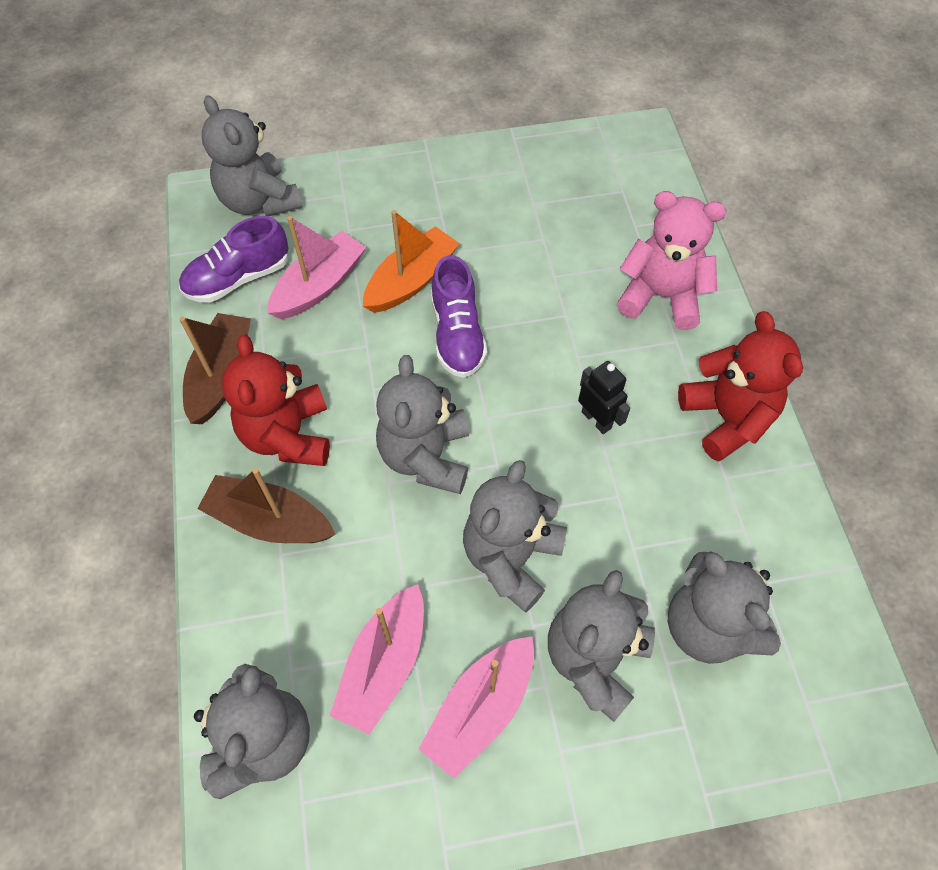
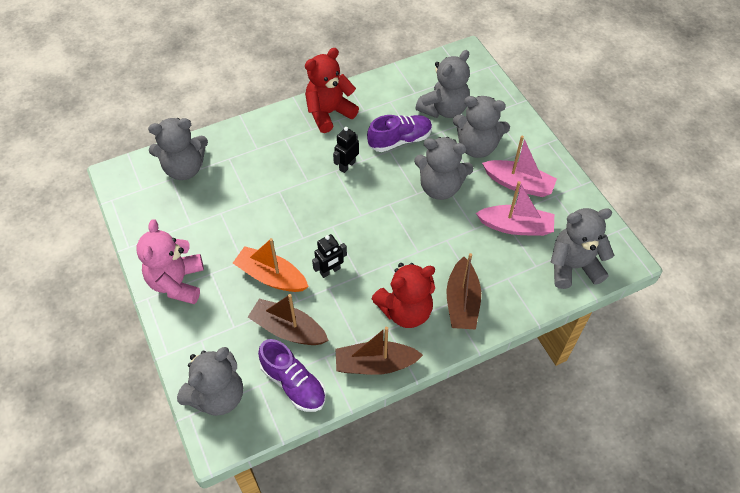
camera: 105 degrees left, 5 degrees down
pink boat [267,216,366,319] -> brown boat [248,294,329,345]
grey teddy bear [376,355,469,494] -> grey teddy bear moved to [148,118,208,180]
purple shoe [431,255,487,378] -> purple shoe moved to [367,115,432,152]
pink teddy bear [617,191,726,330] -> pink teddy bear moved to [136,220,204,304]
none -> black robot [312,234,347,278]

